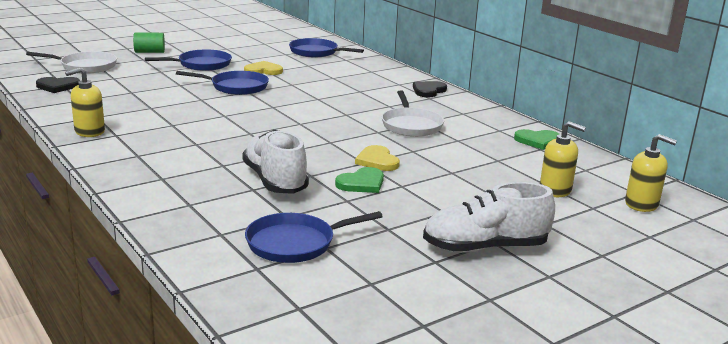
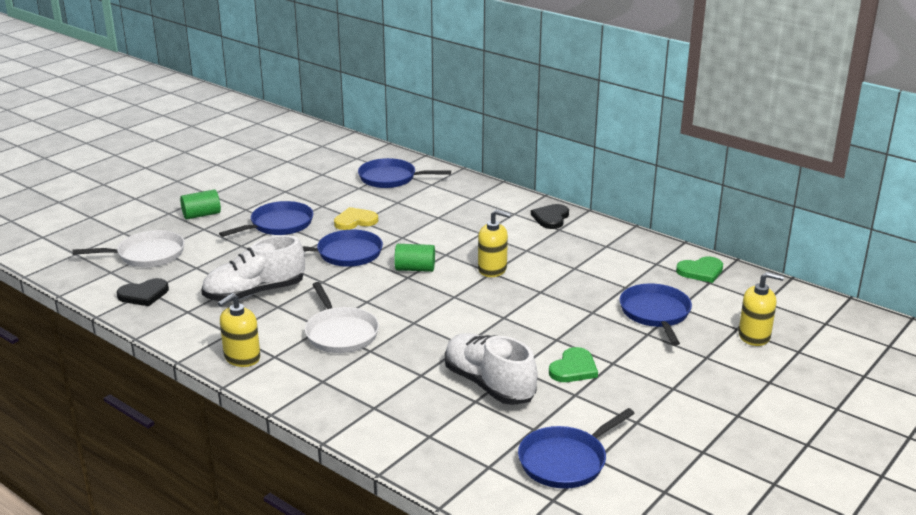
camera: 15 degrees left, 5 degrees up
yellow heart [355,145,400,171] -> none
white pan [382,90,444,137] -> white pan moved to [305,282,379,353]
white shoe [423,182,555,253] -> white shoe moved to [201,235,305,302]
yellow soap dispenser [625,134,677,212] -> yellow soap dispenser moved to [478,210,511,277]
none -> green cylinder [394,244,435,272]
none -> blue pan [620,284,692,346]

